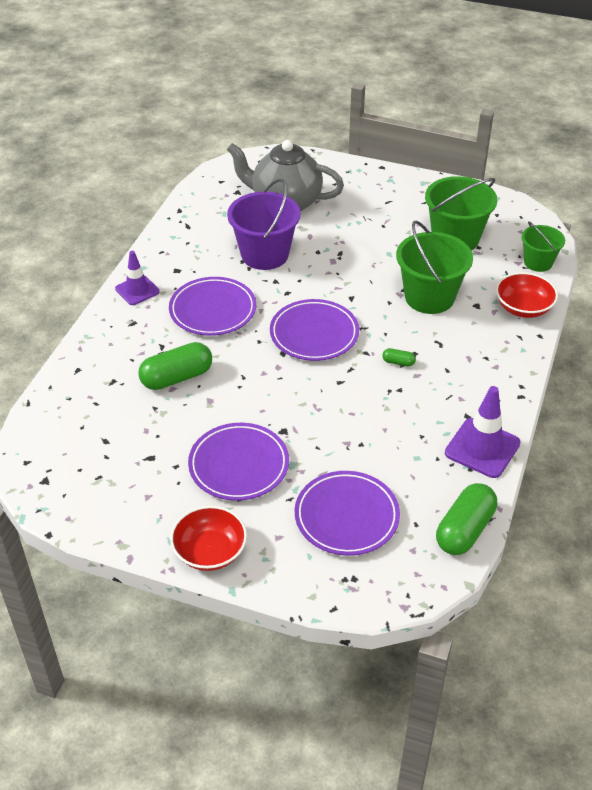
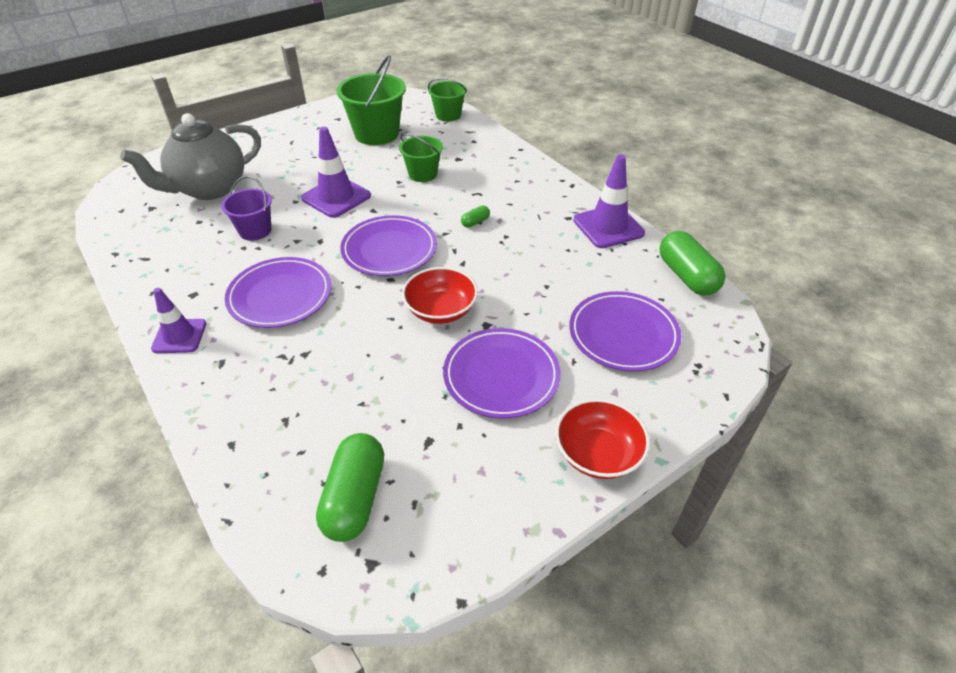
camera: 55 degrees left, 0 degrees up
green capsule [138,342,212,390] -> green capsule moved to [316,433,384,542]
purple bucket [227,179,300,270] -> purple bucket [221,176,272,241], size x0.59
green bucket [396,220,473,314] -> green bucket [399,134,443,182], size x0.59
red bowl [496,272,558,318] -> red bowl moved to [402,267,478,324]
none -> purple traffic cone [301,127,371,218]

